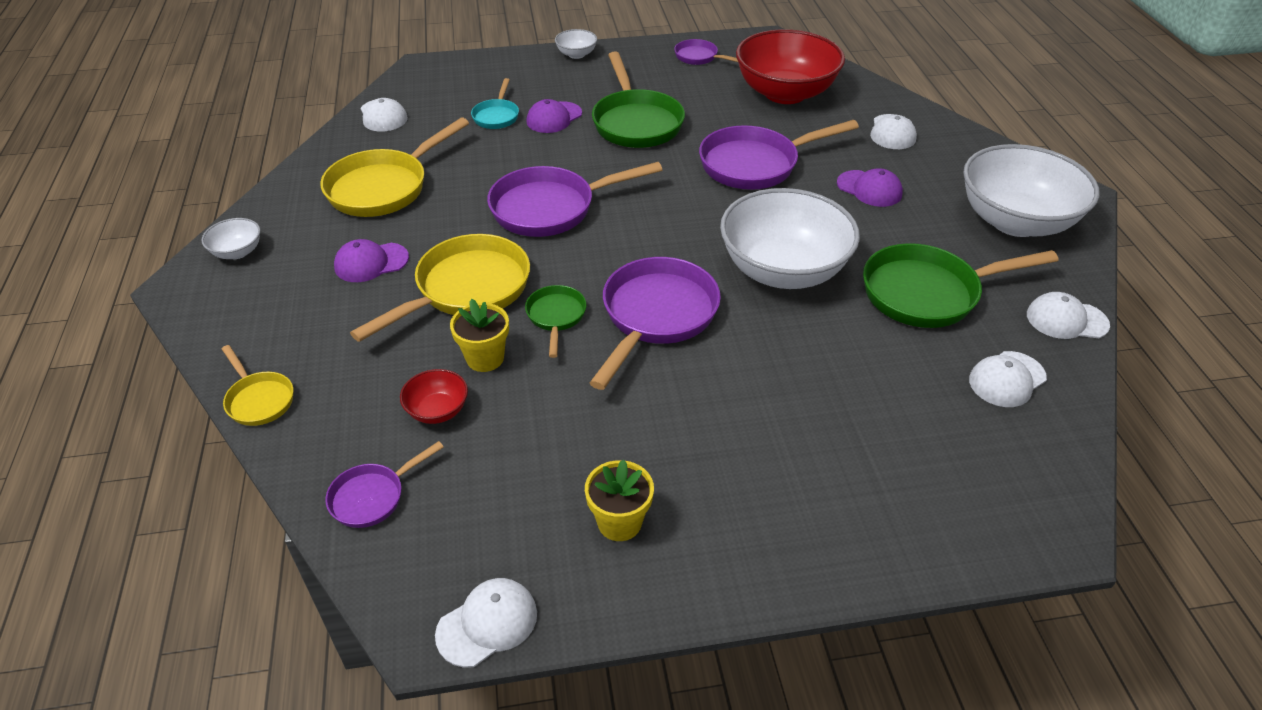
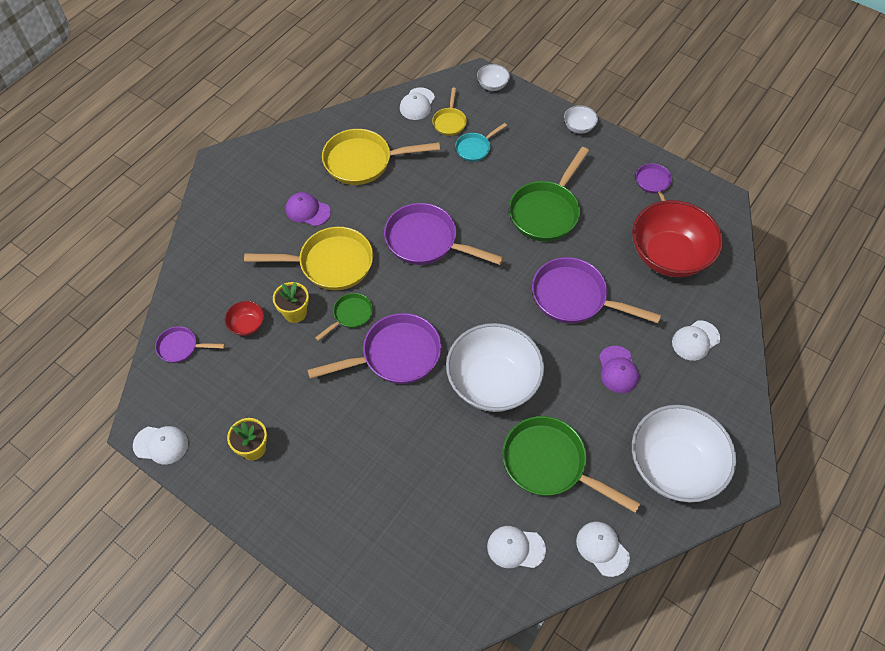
camera: 45 degrees right, 15 degrees up
white bowl [201,218,260,259] -> white bowl moved to [477,64,510,91]
yellow pan [222,345,293,426] -> yellow pan moved to [432,87,467,136]
purple cap [526,99,582,133] -> none

